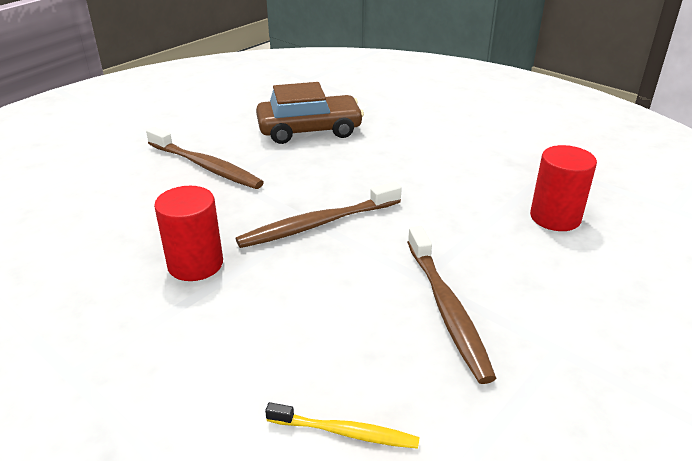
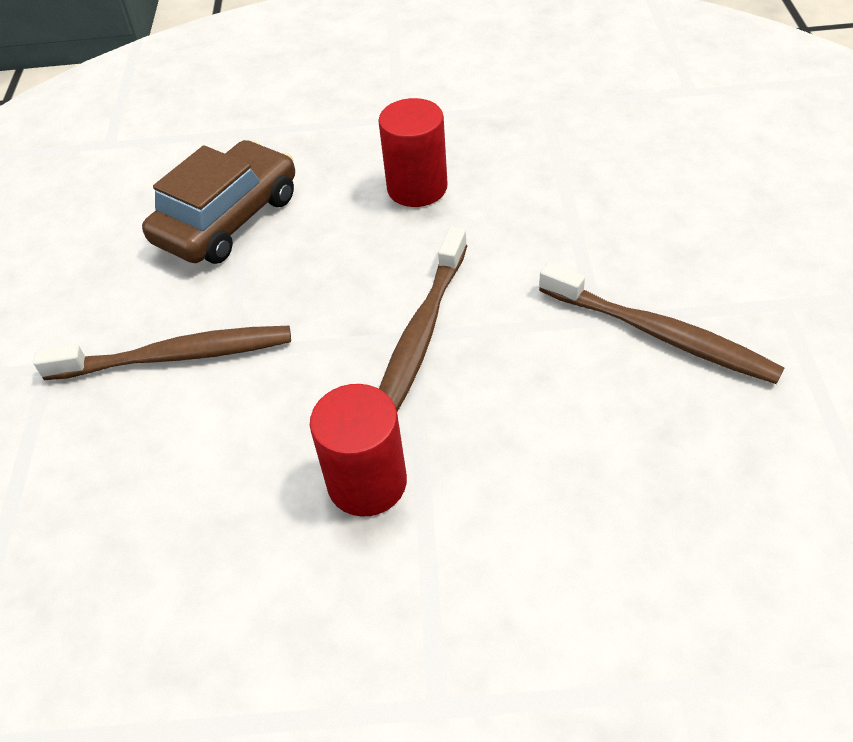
camera: 40 degrees left, 15 degrees up
yellow toothbrush [265,402,420,449] -> none
red cylinder [530,145,597,231] -> red cylinder moved to [378,98,448,207]

